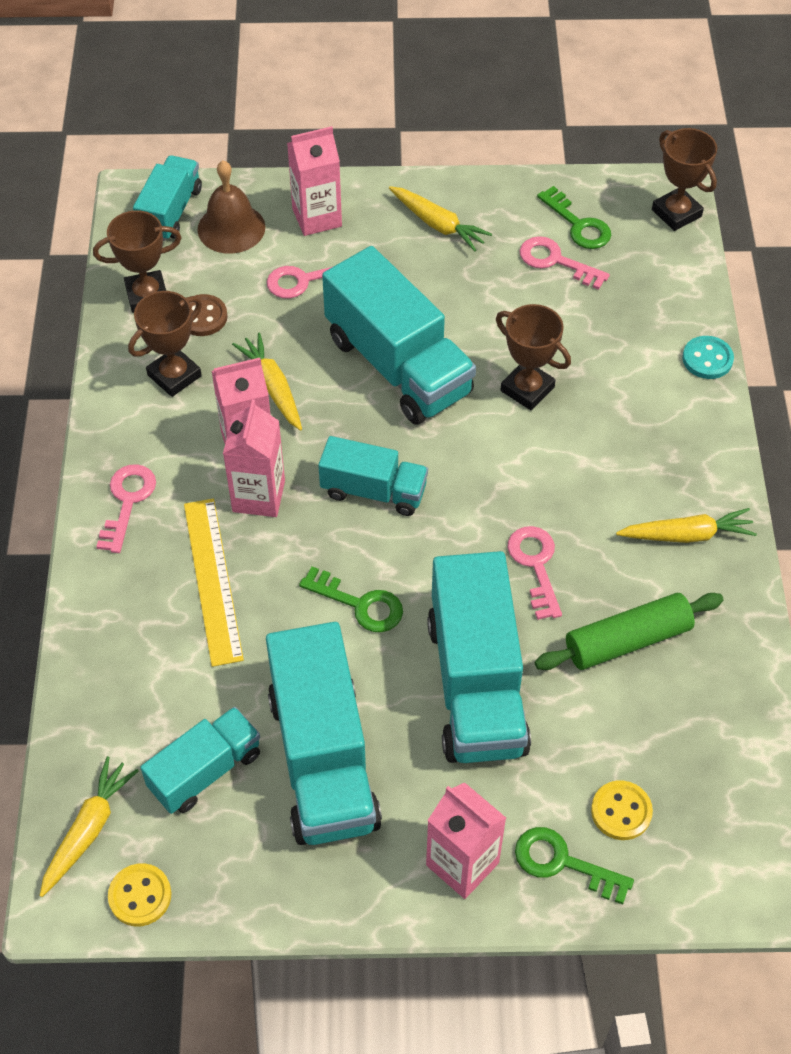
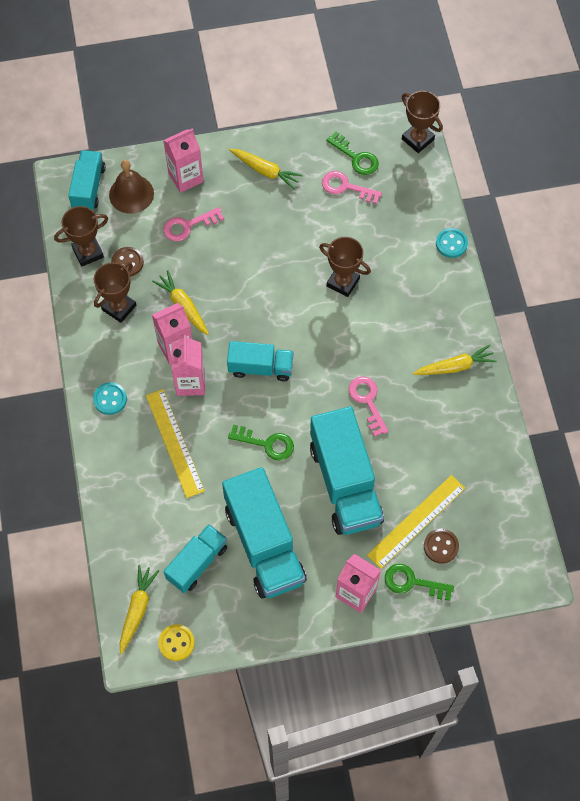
camera: 10 degrees left, 10 degrees up
pink key [96,464,156,553] -> turquoise button [93,382,127,415]
turquoise truck [322,246,476,425] -> none
green rolling pin [535,593,723,670] -> none
yellow button [591,780,653,840] -> brown button [424,529,459,564]
none -> yellow ruler [367,475,465,569]

